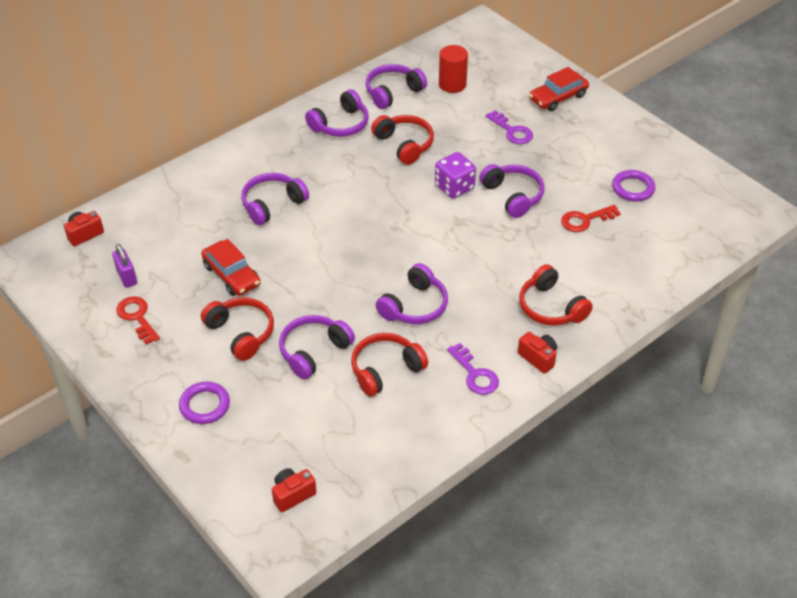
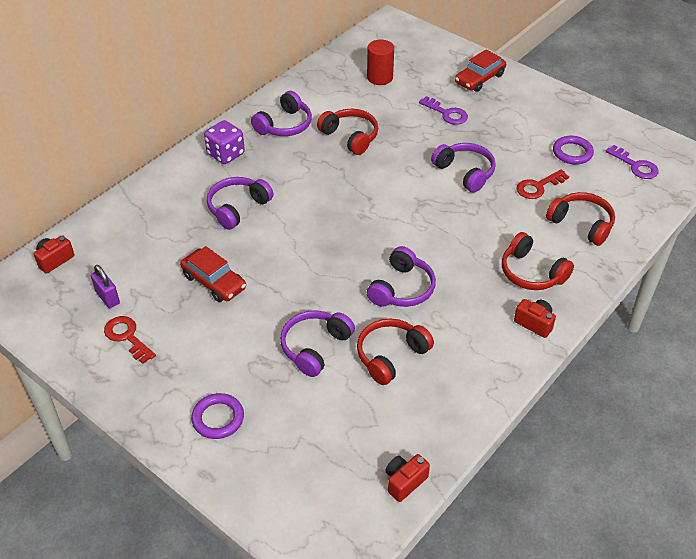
camera: 10 degrees left, 0 degrees up
red headphones [201,297,274,361] -> red headphones moved to [546,192,615,246]
red camera [272,468,316,512] -> red camera moved to [385,454,430,502]
purple headphones [366,64,427,109] -> none
purple dice [435,152,476,198] -> purple dice moved to [204,120,245,164]
purple key [447,343,499,395] -> purple key moved to [606,145,659,179]

